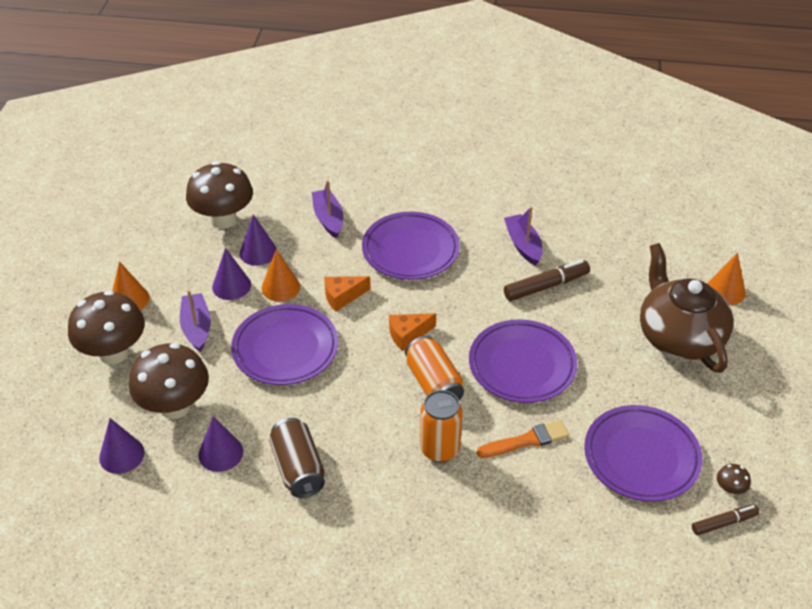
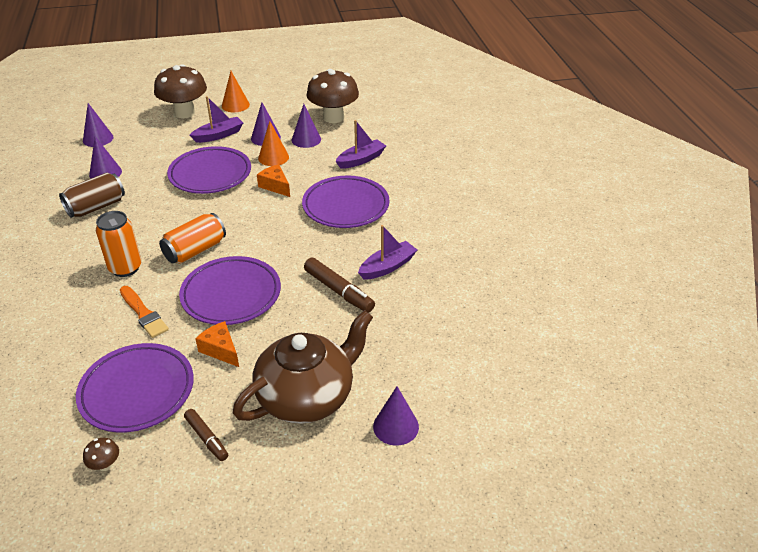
camera: 70 degrees right, 5 degrees down
brown mushroom [129,343,209,419] -> none
orange cheese [389,313,436,351] -> orange cheese moved to [195,321,239,367]
brown marker [692,504,759,535] -> brown marker moved to [184,409,228,461]
orange cone [707,253,746,305] -> purple cone [373,386,419,446]

